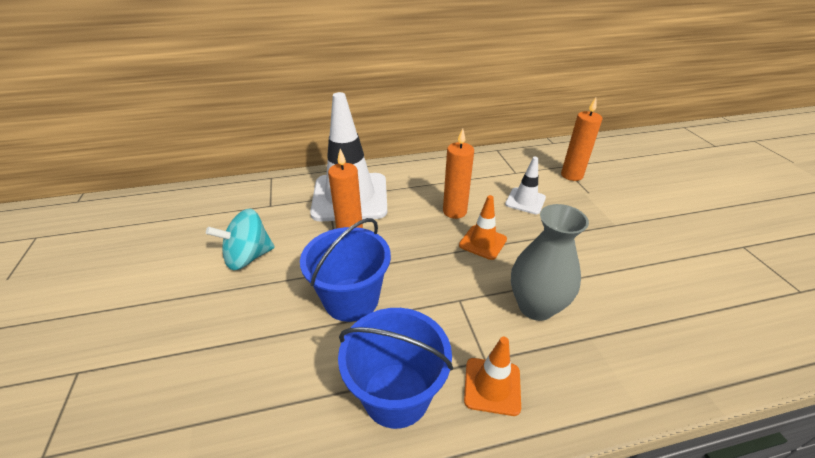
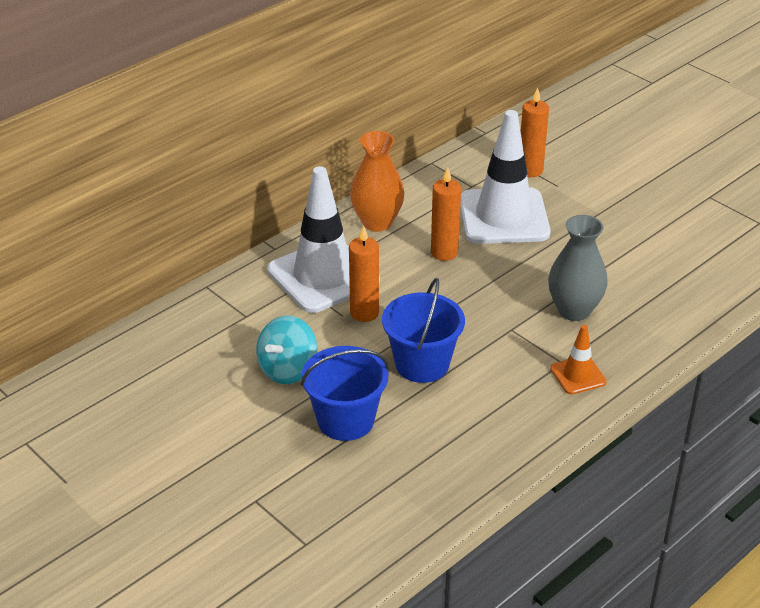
camera: 30 degrees left, 0 degrees up
blue bucket [338,308,453,429] -> blue bucket moved to [301,346,389,441]
orange traffic cone [459,195,507,260] -> none
white traffic cone [505,157,546,214] -> white traffic cone [460,110,551,244], size x2.15
none -> orange vase [350,131,404,231]

